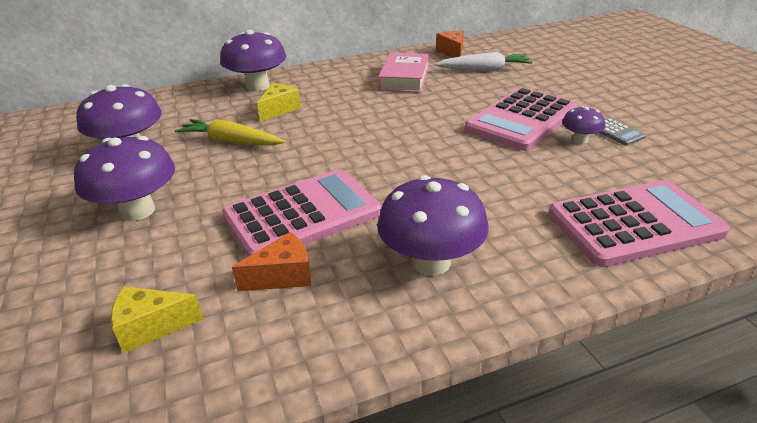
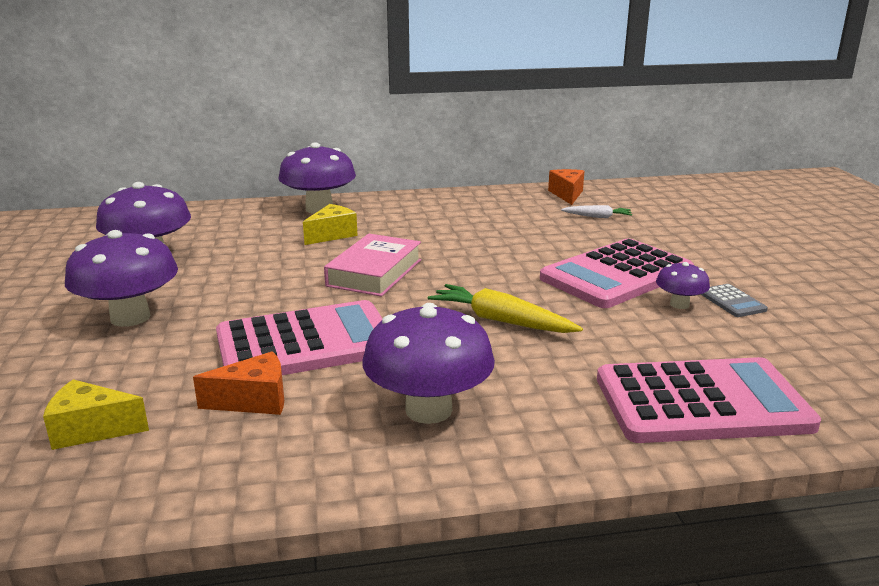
camera: 10 degrees right, 10 degrees down
yellow carrot [175,119,285,146] -> yellow carrot moved to [428,284,583,333]
pink book [378,52,430,93] -> pink book moved to [324,234,421,297]
white carrot [435,52,532,71] -> white carrot [561,205,632,218], size x0.58

